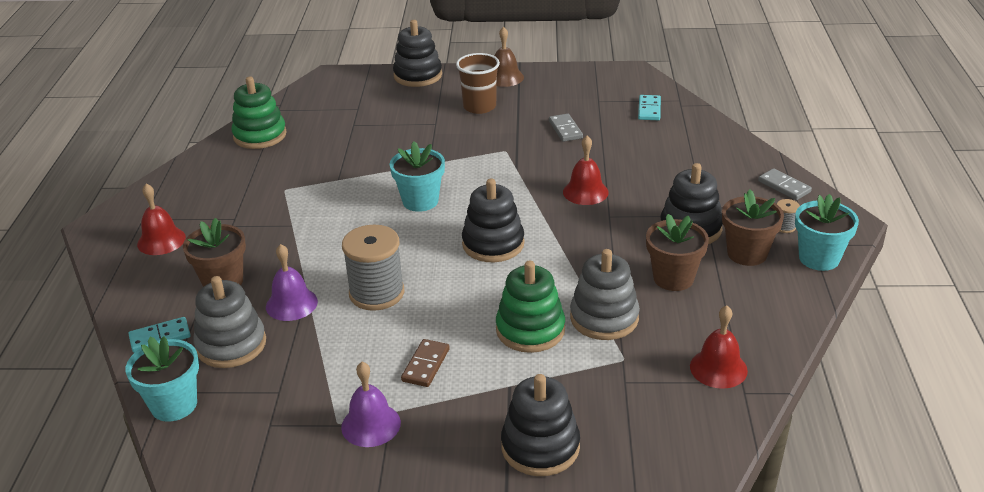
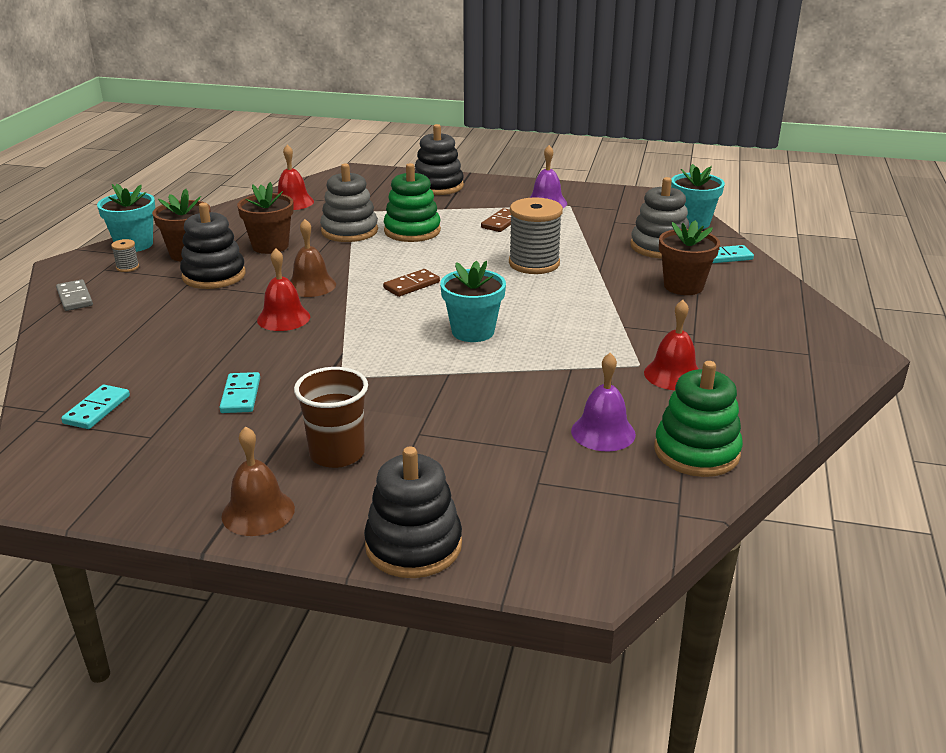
camera: 170 degrees left, 5 degrees down
red bell [137,184,186,255] -> red bell moved to [644,300,698,390]
purple bell [266,244,318,321] -> purple bell moved to [571,353,636,451]
black stacking toy [462,179,525,262] -> brown domino [383,269,440,297]
grey domino [549,114,583,142] -> turquoise domino [219,372,260,413]
none -> brown bell [290,219,336,297]

